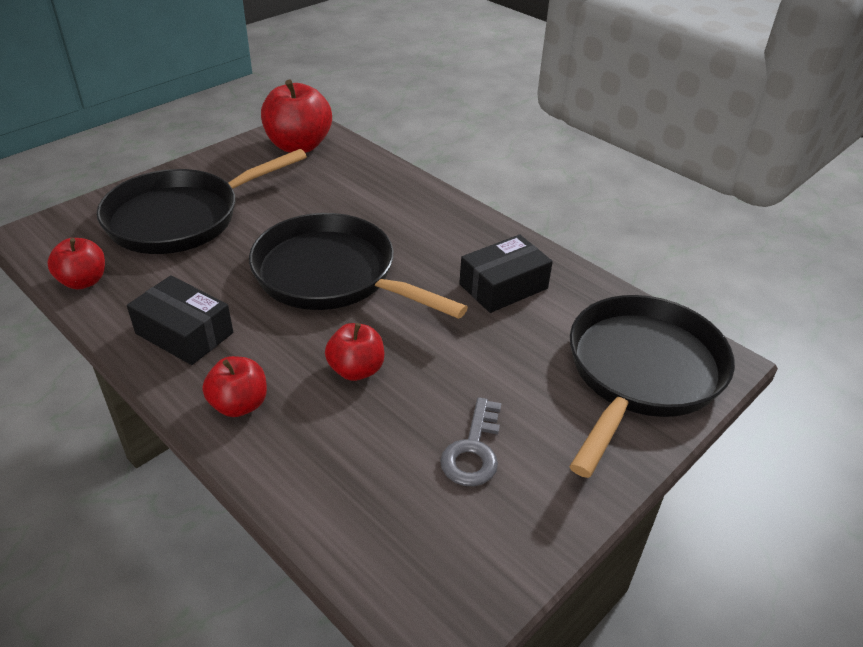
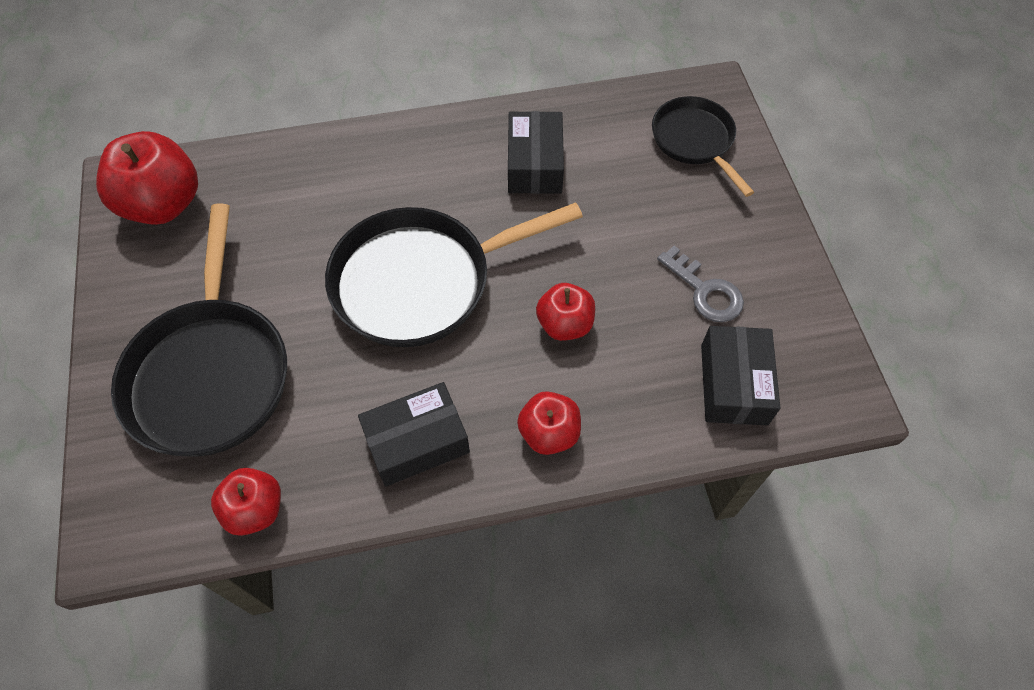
camera: 55 degrees left, 20 degrees up
black pan [569,295,735,478] -> black pan [652,96,754,197], size x0.59
none -> black box [701,326,780,425]

